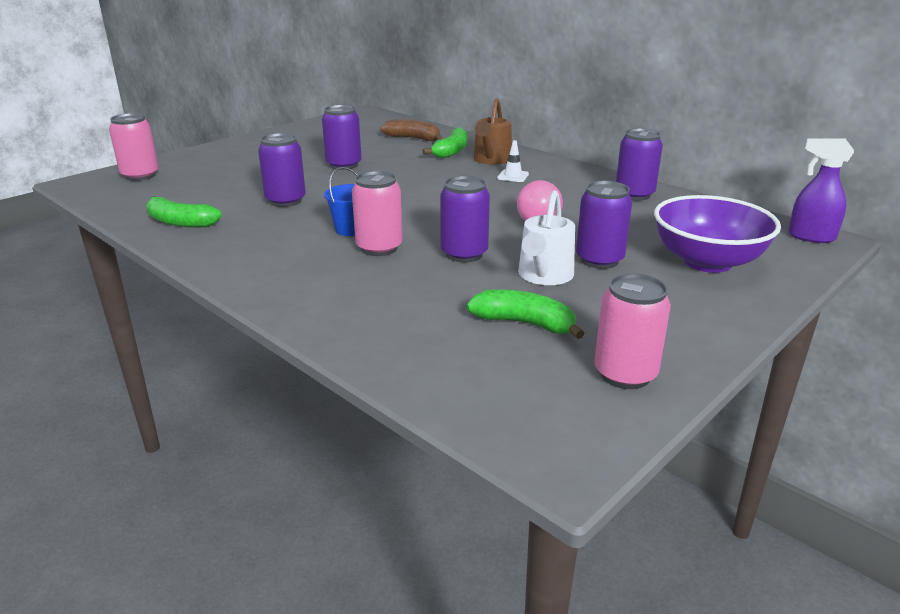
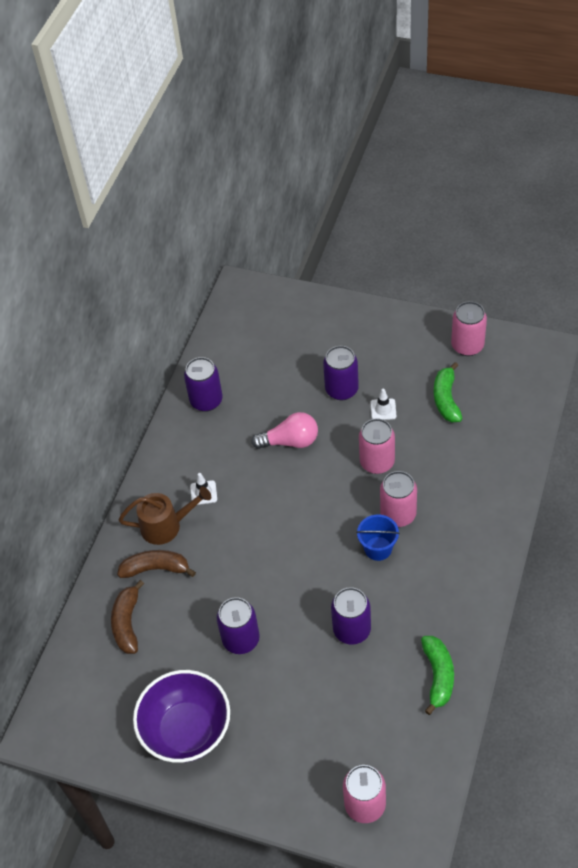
camera: 110 degrees left, 25 degrees up
green banana [423,127,468,158] -> brown banana [117,550,196,578]
purple can [440,176,490,263] -> pink can [359,418,395,474]
white watering can [518,190,575,285] -> white traffic cone [370,388,396,420]
purple bowl [654,195,781,273] -> purple bowl moved to [133,670,230,763]
purple spray bottle [788,138,854,243] -> none

